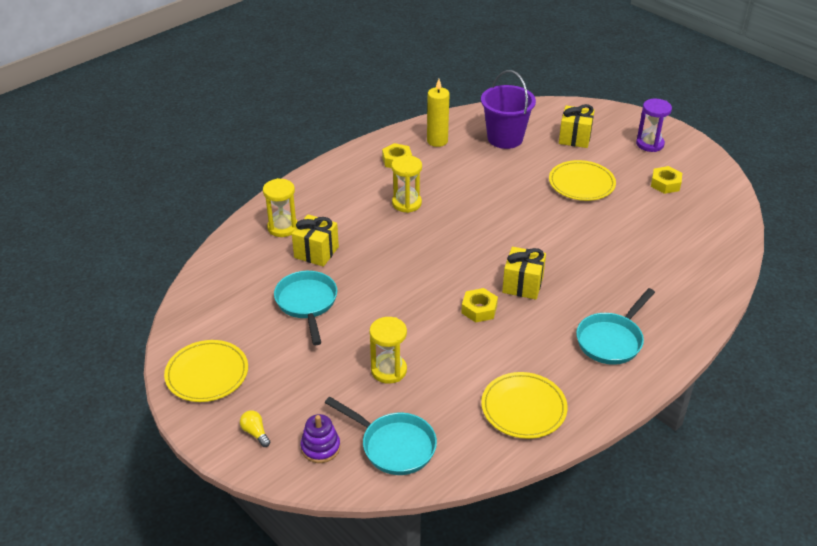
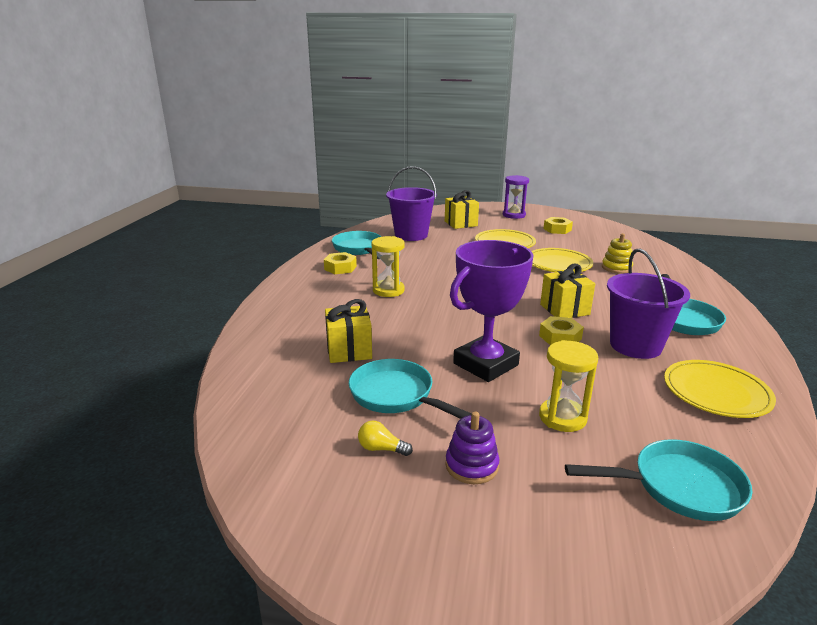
camera: 35 degrees left, 15 degrees down
yellow plate [164,340,248,402] -> yellow plate moved to [532,248,593,272]
yellow light bulb [240,410,270,447] -> yellow light bulb moved to [358,421,413,456]
yellow hourglass [263,178,298,237] -> none
purple stacking toy [301,414,340,463] -> purple stacking toy moved to [445,412,500,484]
yellow candle [427,79,450,147] -> turquoise pan [332,231,382,259]
none -> purple trophy [450,240,534,382]
none -> yellow stacking toy [602,233,633,274]
none -> purple bucket [607,248,690,359]

